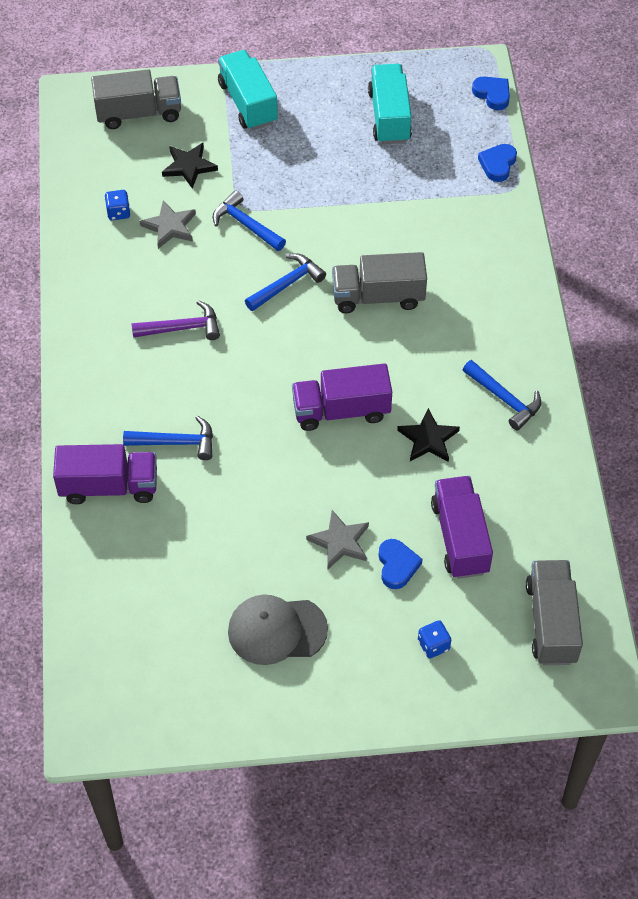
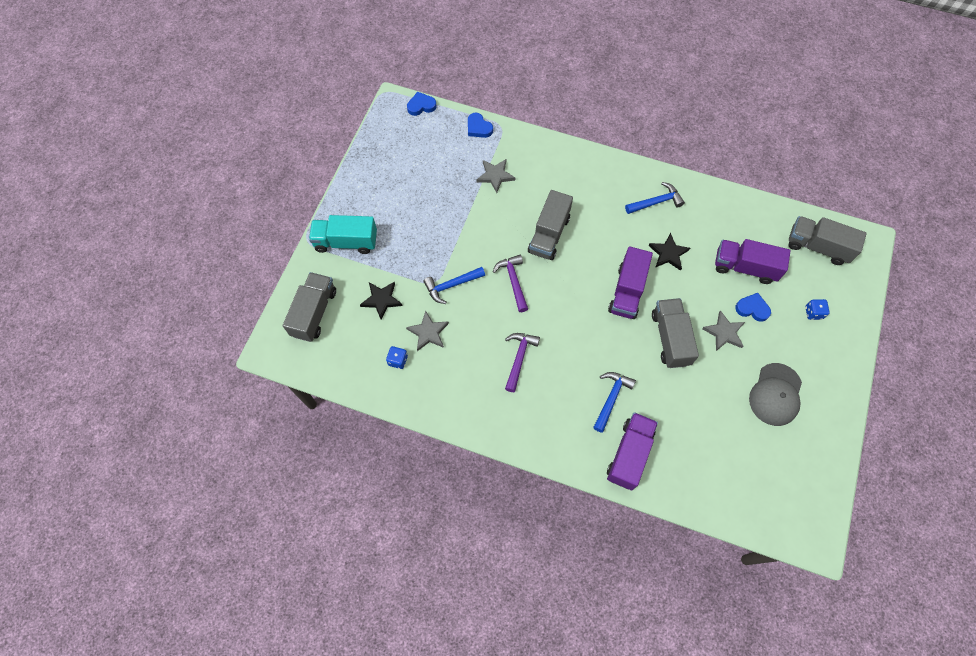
camera: 65 degrees left, 10 degrees up
blue hammer [245,253,326,311] -> purple hammer [492,255,528,312]
turquoise truck [368,64,412,144] -> none
none -> grey star [477,159,515,193]
none -> grey truck [652,298,699,368]

